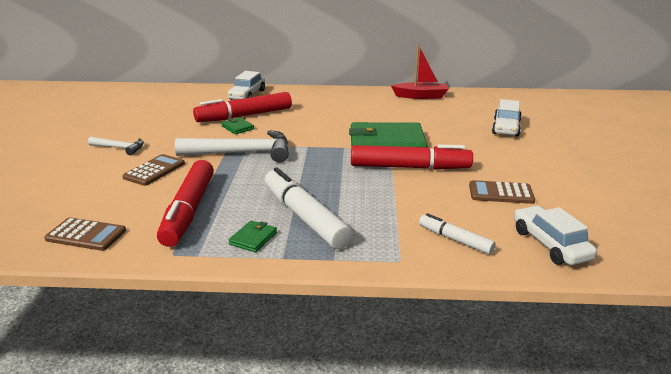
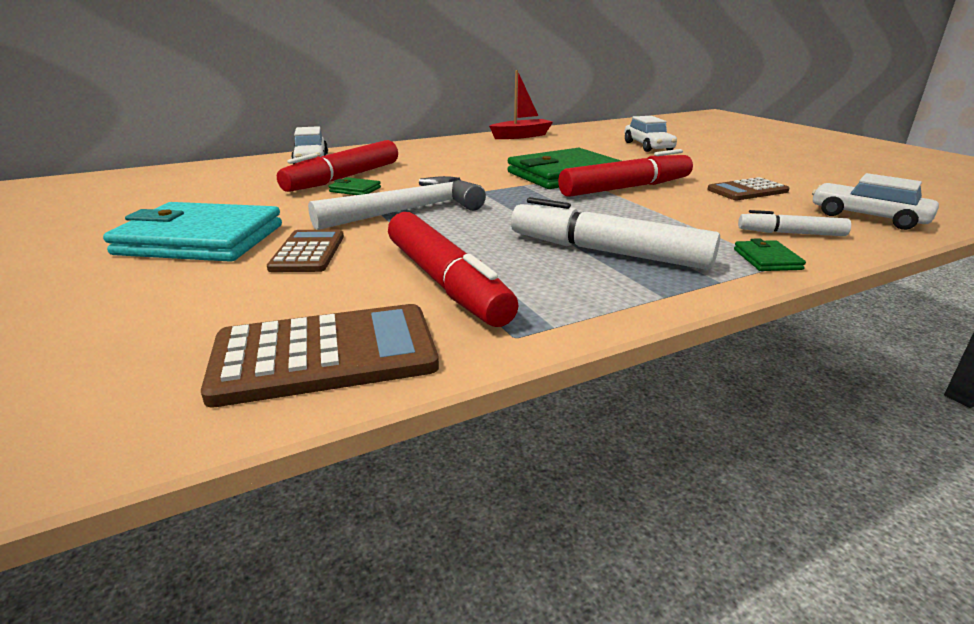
camera: 30 degrees left, 0 degrees up
brown calculator [44,218,126,251] -> brown calculator [201,304,439,407], size x1.58
white hammer [88,137,144,155] -> turquoise wallet [103,202,282,262]
green wallet [229,220,277,252] -> green wallet moved to [734,238,806,271]

